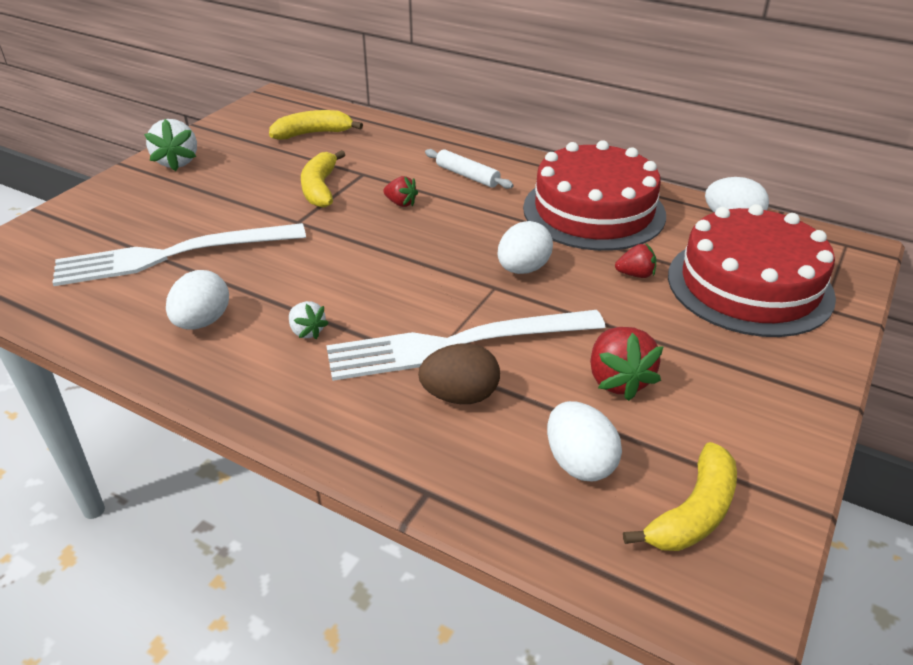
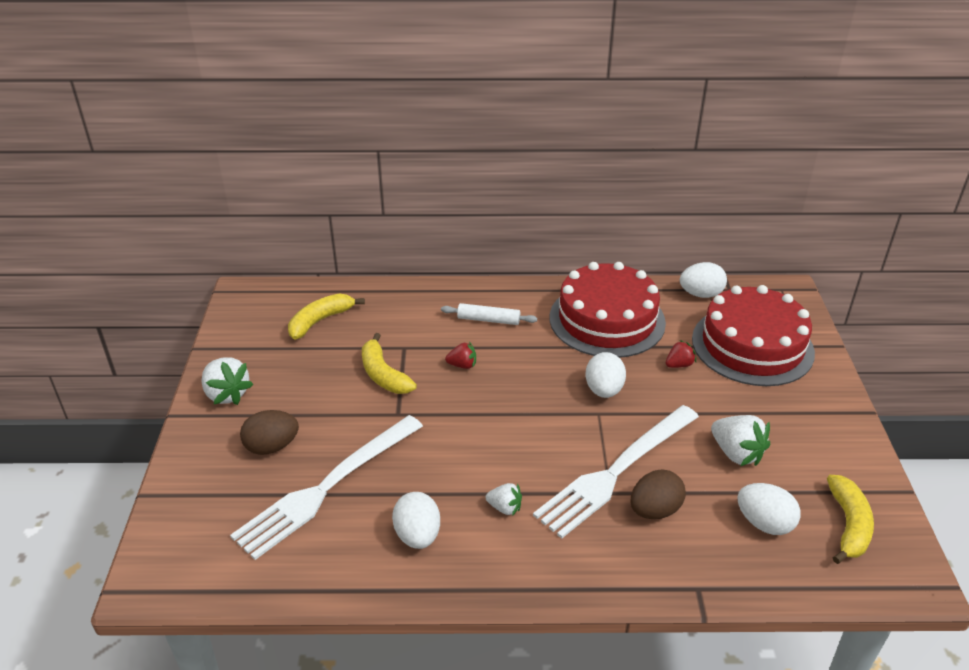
camera: 30 degrees left, 0 degrees up
red strawberry [590,327,664,401] -> white strawberry [711,415,770,466]
none -> brown egg [240,410,299,455]

